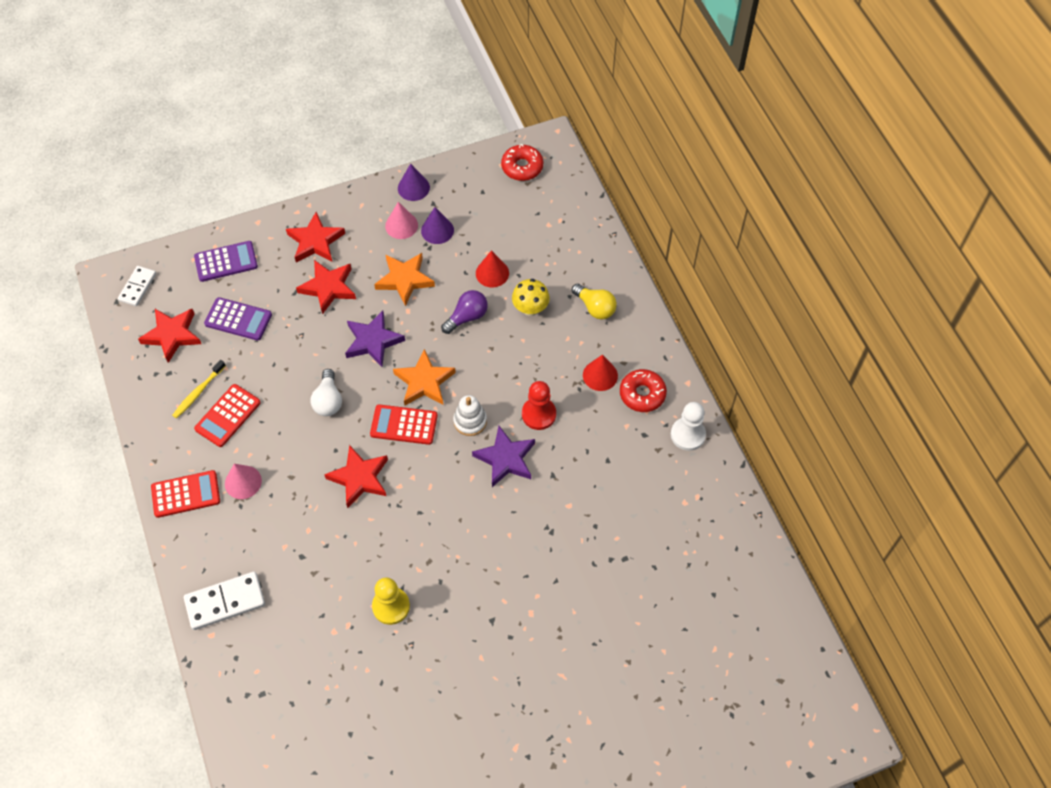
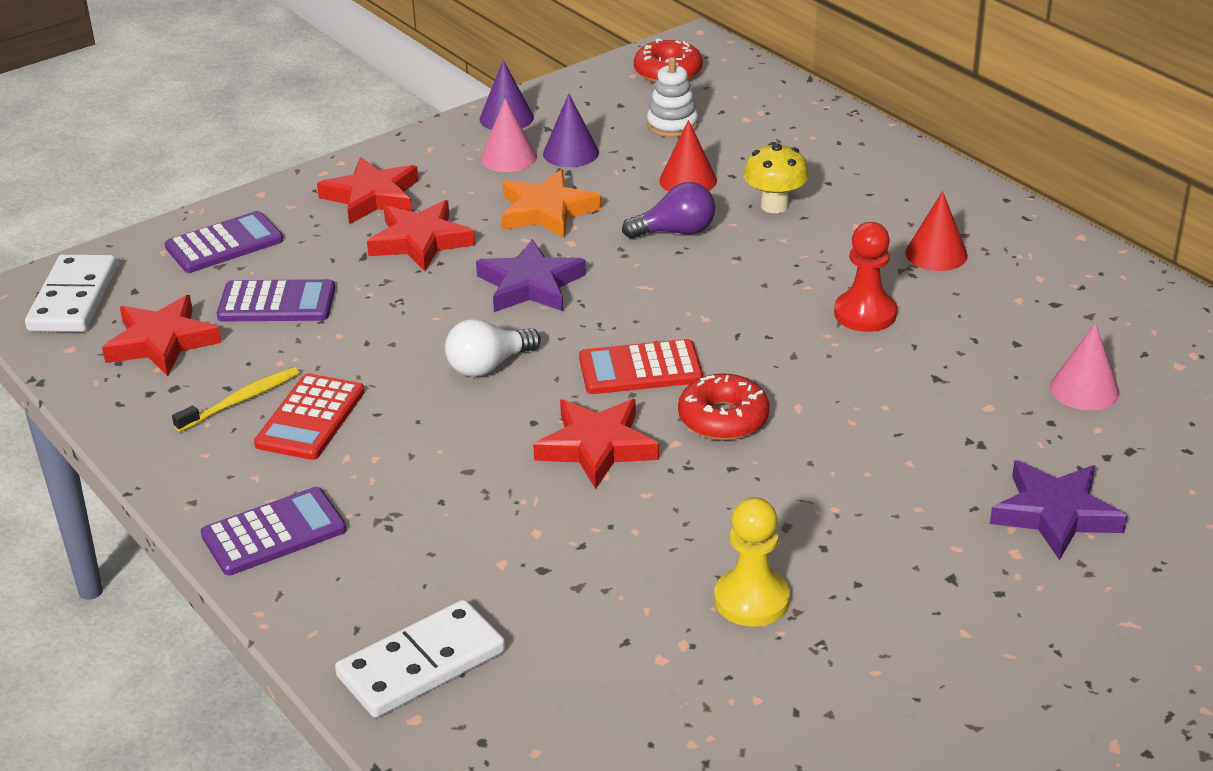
camera: 15 degrees left, 25 degrees down
white domino [118,266,156,306] -> white domino [25,254,118,332], size x1.53
red calculator [151,470,220,518] -> purple calculator [201,487,347,575]
yellow toothbrush [172,360,226,419] -> yellow toothbrush turned 150 degrees counterclockwise [172,367,299,432]
pink cone [225,464,262,499] -> pink cone moved to [1050,323,1120,410]
white light bulb [311,369,342,416] -> white light bulb turned 75 degrees clockwise [445,319,541,377]
orange star [393,349,456,405] -> none
purple light bulb [441,290,488,334] -> purple light bulb turned 45 degrees clockwise [622,182,715,239]
white stacking toy [453,395,487,436] -> white stacking toy moved to [647,57,698,137]
purple star [472,426,535,487] -> purple star moved to [990,460,1127,560]
yellow light bulb [572,284,617,320] -> none
red donut [620,369,667,412] -> red donut moved to [678,373,770,441]
white pawn [671,402,706,451] -> none

